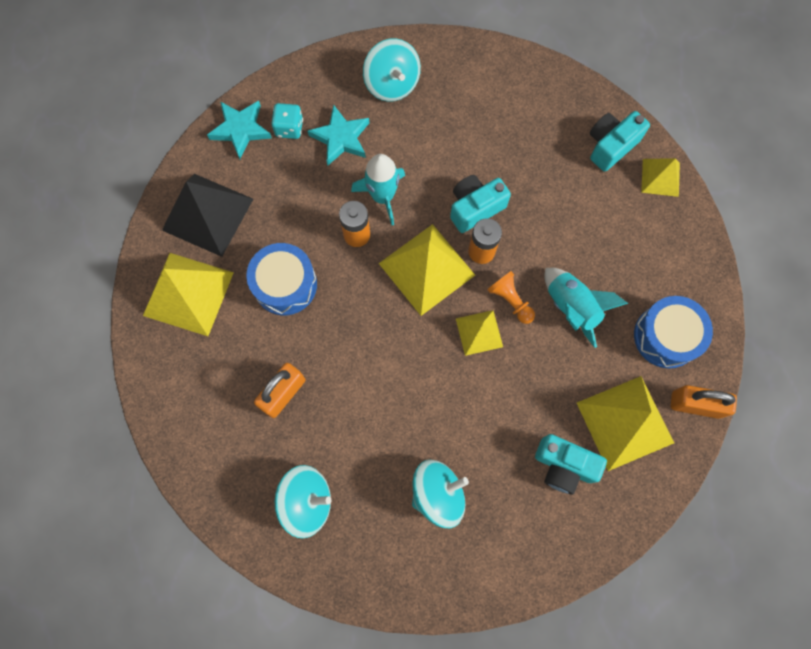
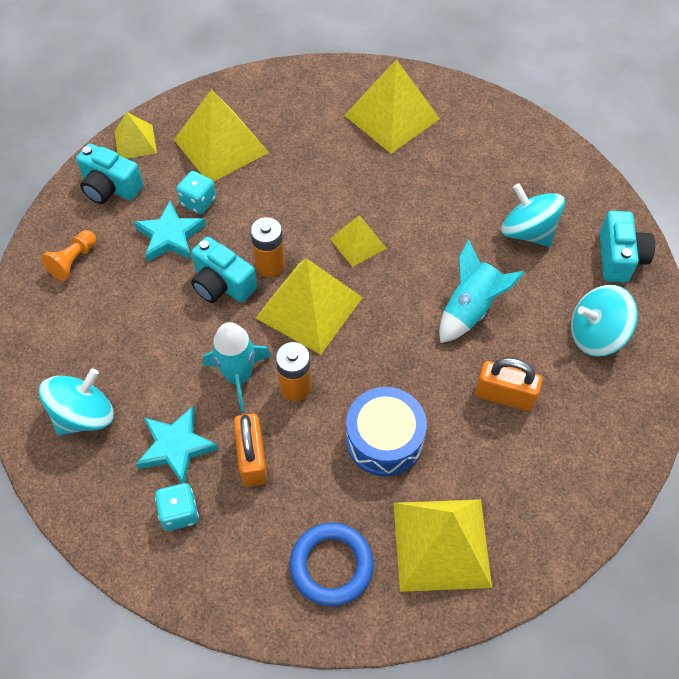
camera: 110 degrees left, 15 degrees down
black pyramid [162,174,253,257] -> blue ring [290,522,374,606]
turquoise star [207,101,272,159] -> turquoise star moved to [134,201,206,262]
turquoise spinning top [274,465,332,538] -> turquoise spinning top turned 75 degrees counterclockwise [571,285,638,357]
orange pawn [487,271,535,324] -> orange pawn moved to [41,230,96,281]
turquoise camera [535,434,607,495] -> turquoise camera moved to [599,211,655,283]
turquoise rocket [544,268,628,348] -> turquoise rocket moved to [439,239,525,343]
blue drum [634,296,713,369] -> none
orange padlock [671,385,737,419] -> orange padlock moved to [234,414,267,487]
none -> yellow pyramid [174,89,269,182]
none -> turquoise dice [176,171,216,214]

